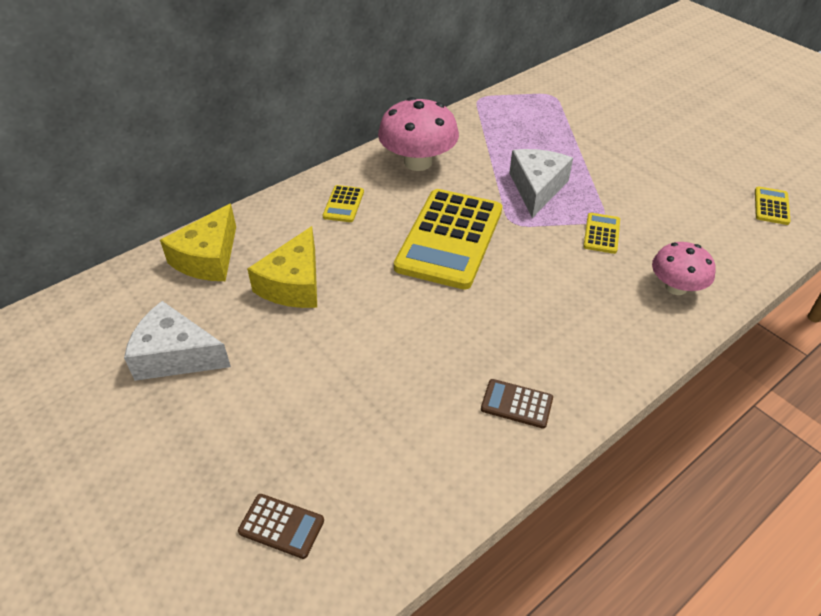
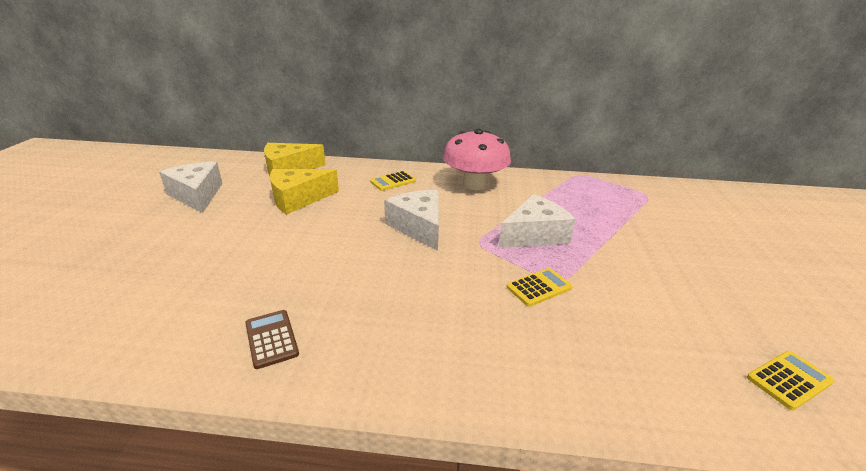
camera: 45 degrees right, 15 degrees down
brown calculator [238,494,324,559] -> none
yellow calculator [394,189,502,290] -> white cheese [384,190,439,251]
pink mushroom [652,242,716,295] -> none

